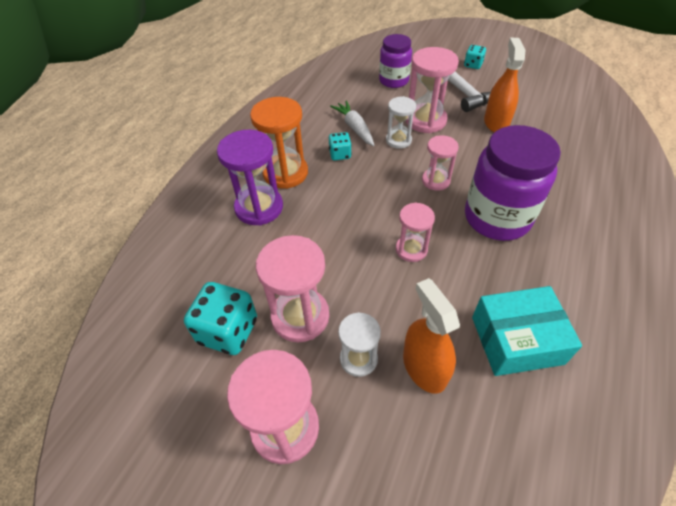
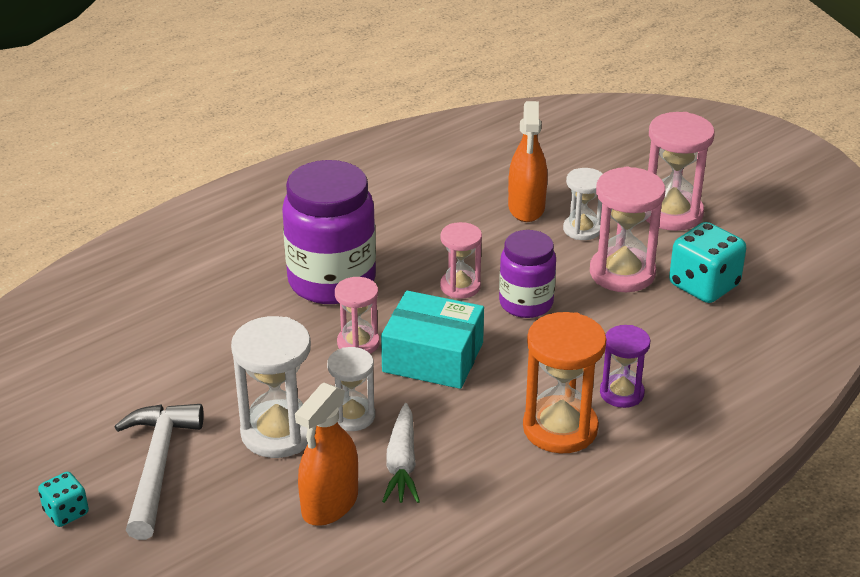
camera: 155 degrees left, 15 degrees down
purple hourglass [217,130,283,225] -> purple hourglass [600,325,650,408], size x0.61
turquoise dice [329,132,352,161] -> none
purple jar [379,34,412,88] -> purple jar moved to [499,230,556,318]
pink hourglass [406,47,459,133] -> white hourglass [231,316,311,458]
turquoise box [472,286,582,376] -> turquoise box moved to [381,291,484,389]
orange spray bottle [484,38,526,132] -> orange spray bottle moved to [295,382,358,526]

